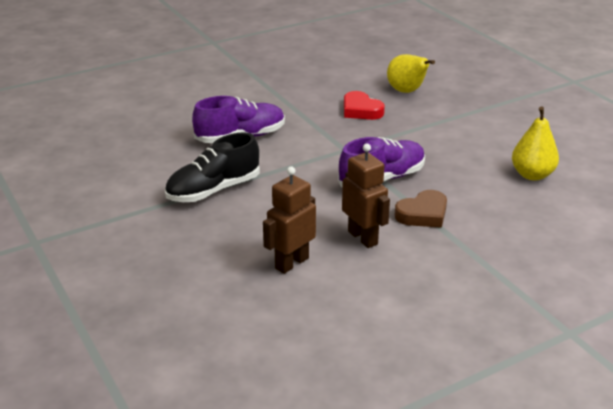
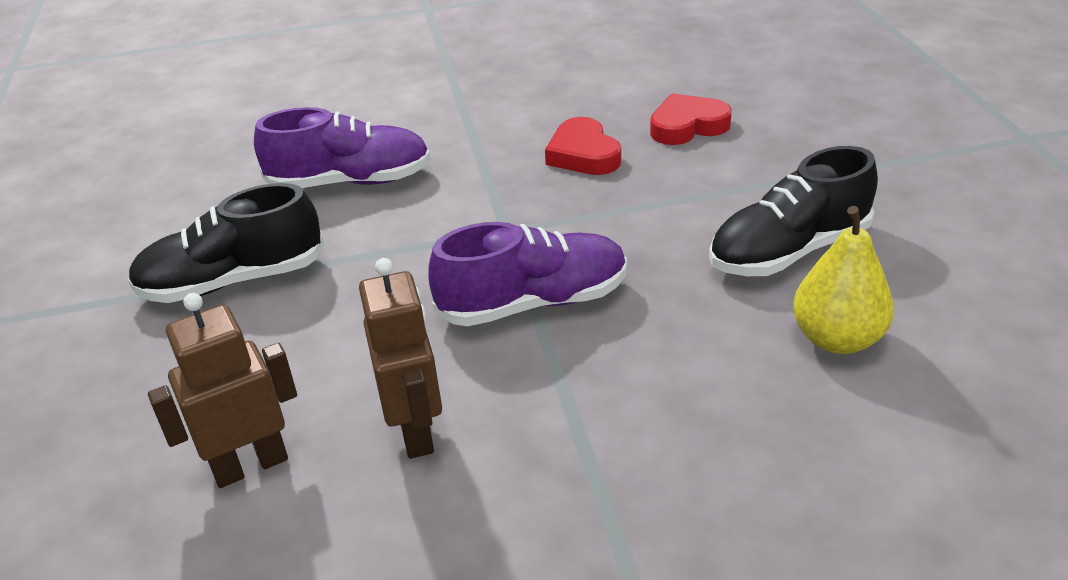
camera: 20 degrees right, 5 degrees up
yellow pear [387,54,435,93] -> red heart [650,93,732,145]
brown heart [395,190,447,228] -> none
none -> black shoe [709,146,878,276]

